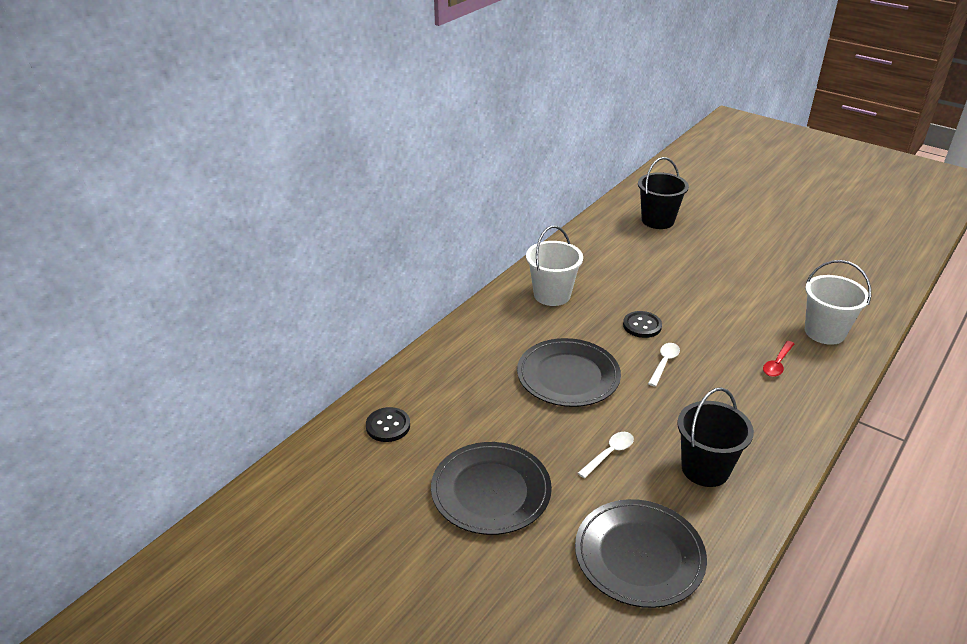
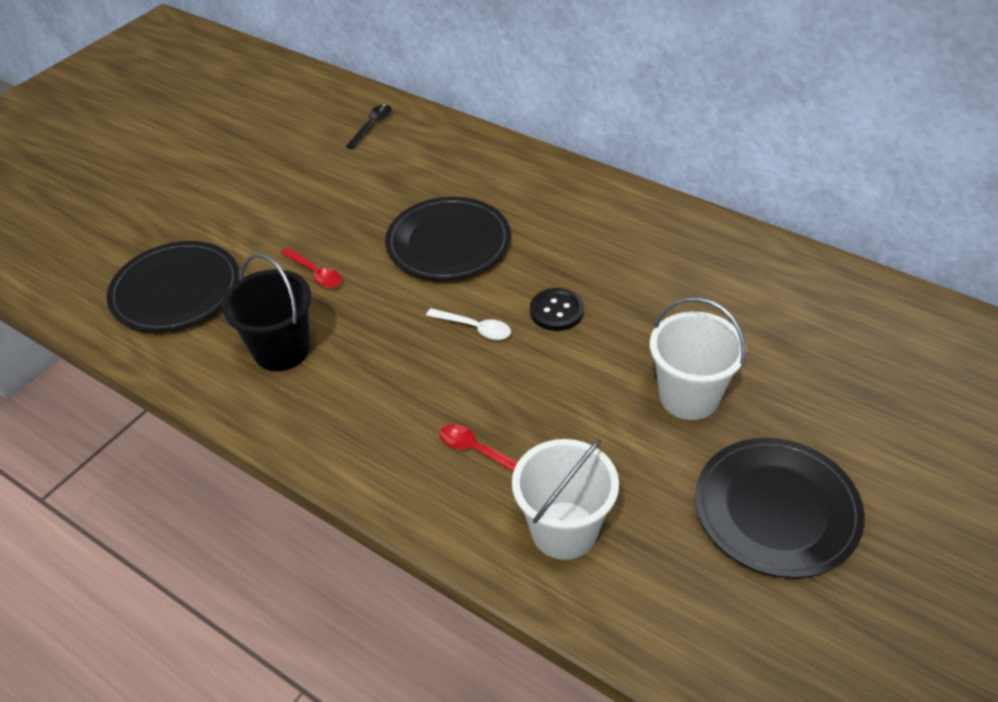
camera: 90 degrees right, 10 degrees up
black button [366,407,410,442] -> black spoon [346,105,392,149]
black plate [431,442,552,535] -> black plate moved to [695,438,865,578]
white bucket [526,226,583,306] -> white bucket moved to [650,297,747,420]
white spoon [578,432,634,478] -> red spoon [281,248,342,288]
black bucket [638,157,689,229] -> none

